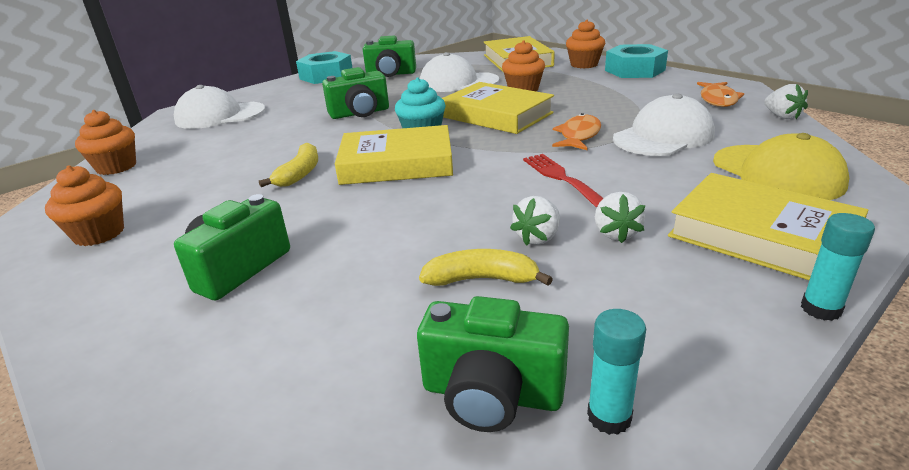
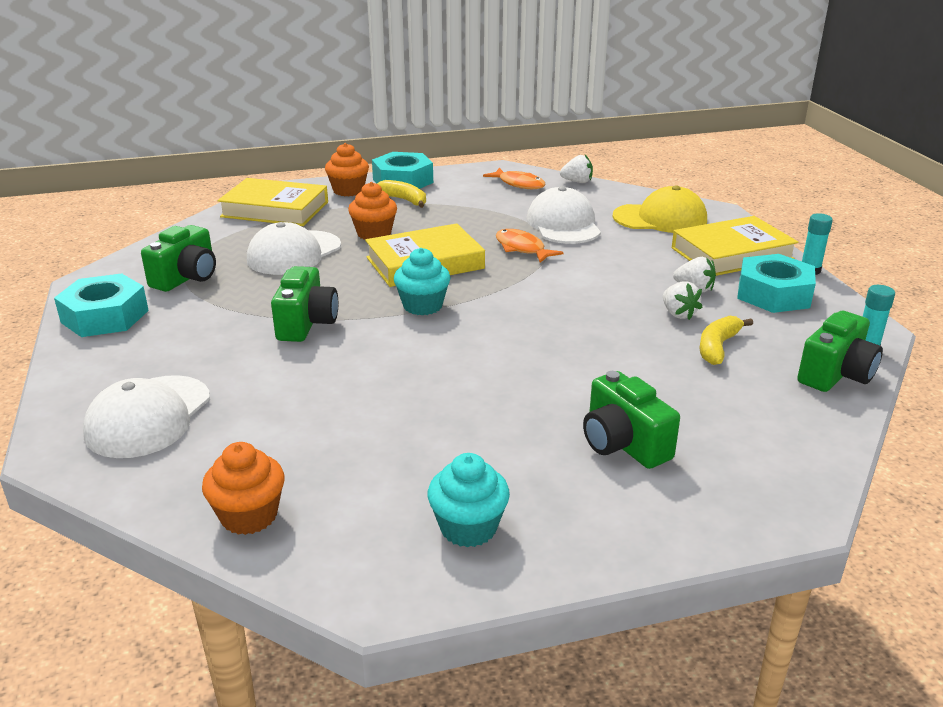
camera: 65 degrees left, 0 degrees up
orange cupcake [45,165,124,246] -> turquoise cupcake [428,453,510,547]
yellow banana [259,143,318,187] -> yellow banana moved to [377,180,426,208]
yellow book [335,125,453,185] -> none
red fork [523,154,603,208] -> none
none -> turquoise nut [737,254,816,313]

